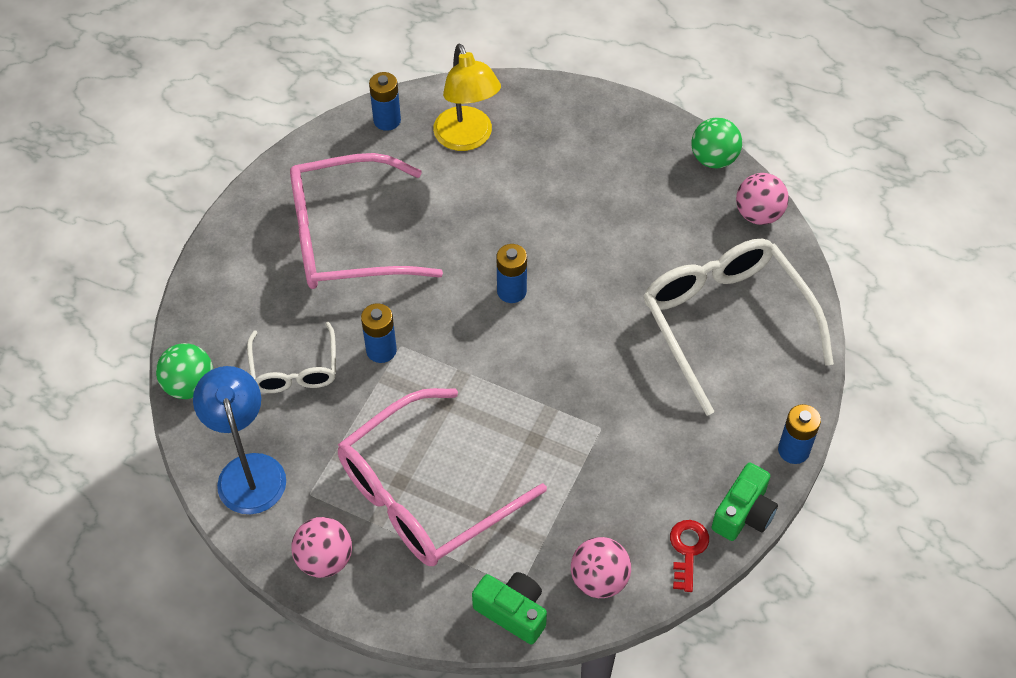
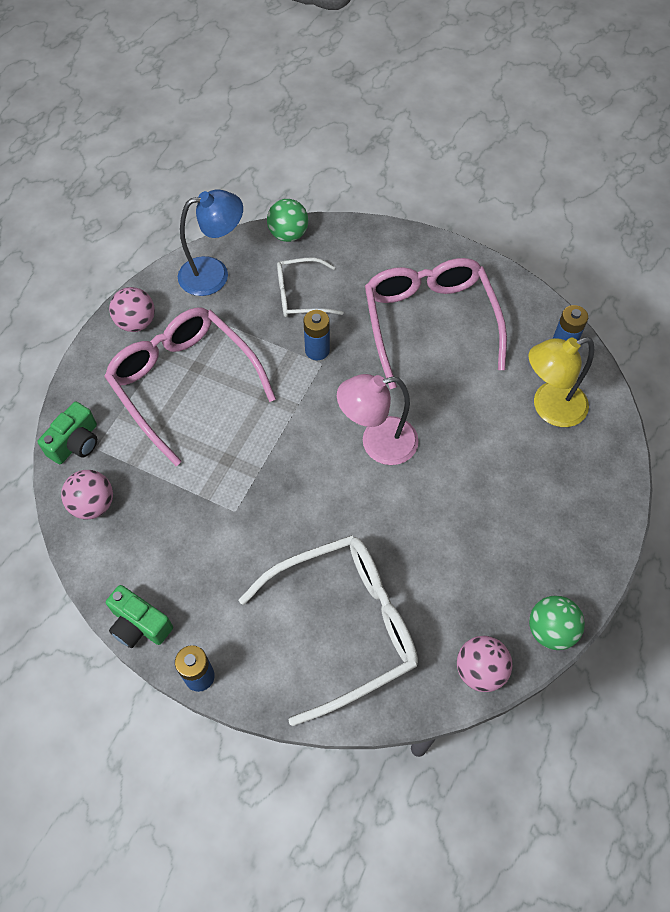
camera: 90 degrees right, 5 degrees up
blue battery [497,244,527,303] -> pink lamp [337,374,419,465]
red key [670,520,709,592] -> none

